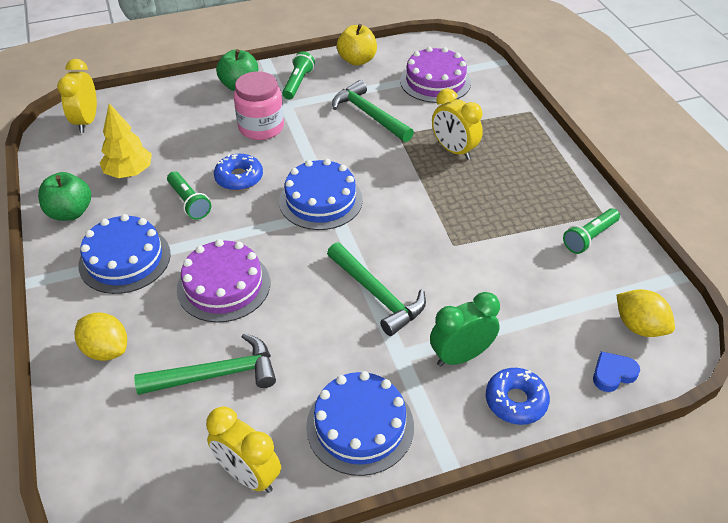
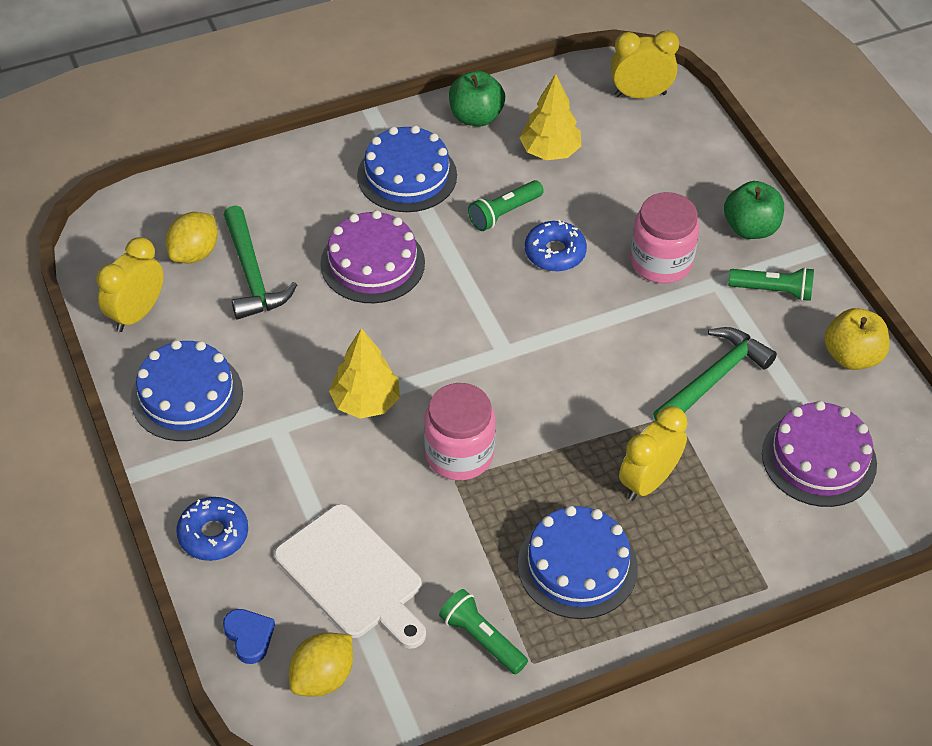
camera: 85 degrees right, 5 degrees up
yellow lemon [74,312,127,361] -> yellow lemon moved to [166,212,218,263]
blue cake [279,159,363,230] -> blue cake moved to [518,506,638,619]
green hammer [327,242,426,336] -> yellow tree [329,328,400,418]
green clock [430,292,500,367] -> none
none -> white cutting board [274,504,426,649]
none -> pink jar [424,383,495,480]

